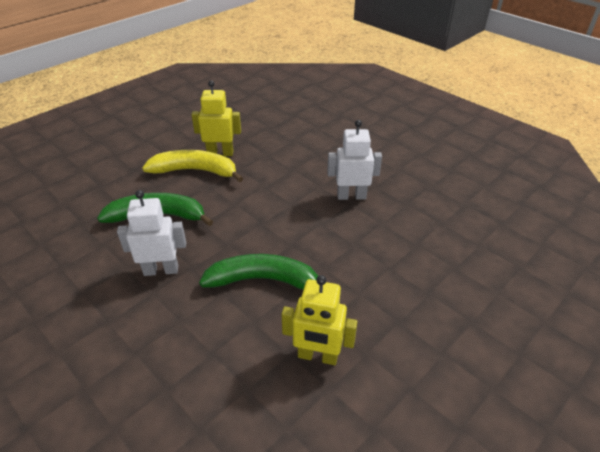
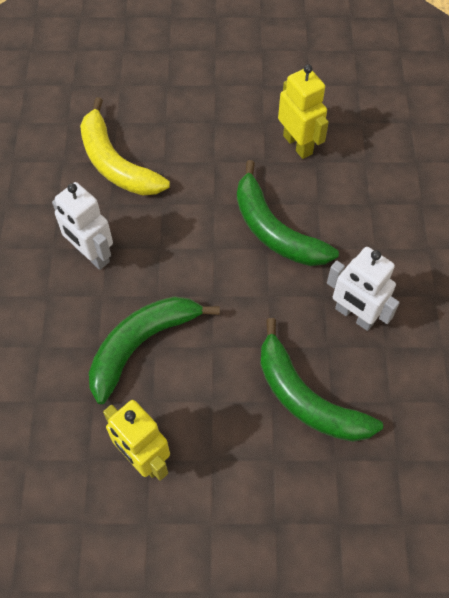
camera: 135 degrees left, 20 degrees up
yellow banana [142,150,243,182] -> yellow banana moved to [80,97,170,195]
none -> green banana [89,296,220,404]

